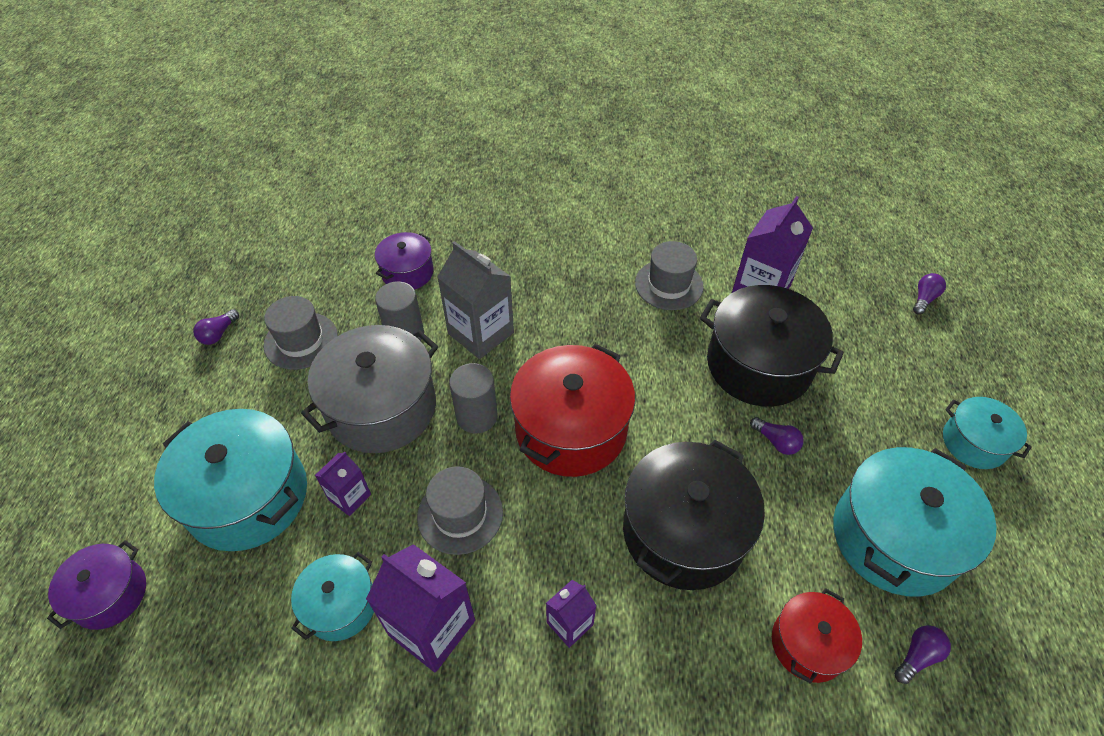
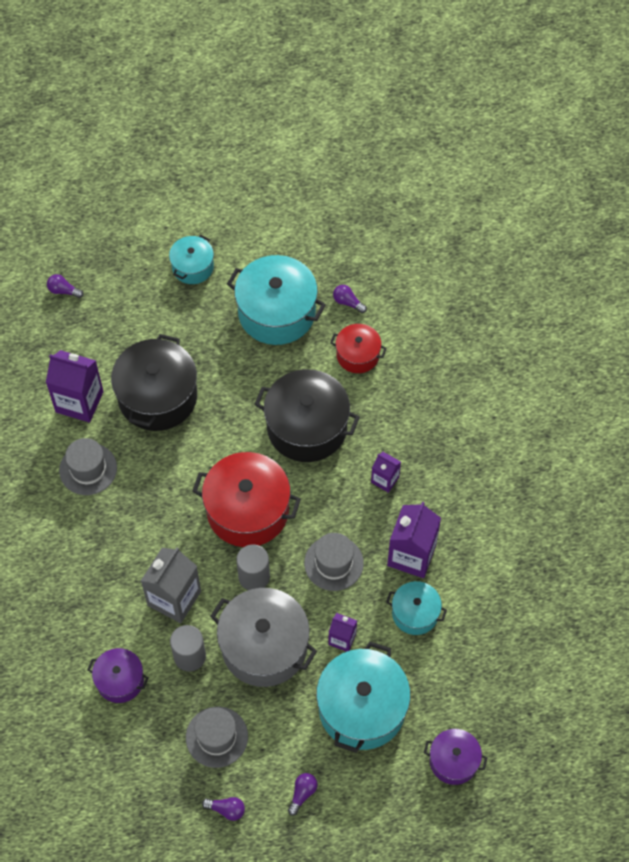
camera: 105 degrees left, 10 degrees up
purple light bulb [750,417,804,455] -> purple light bulb moved to [288,773,318,816]

